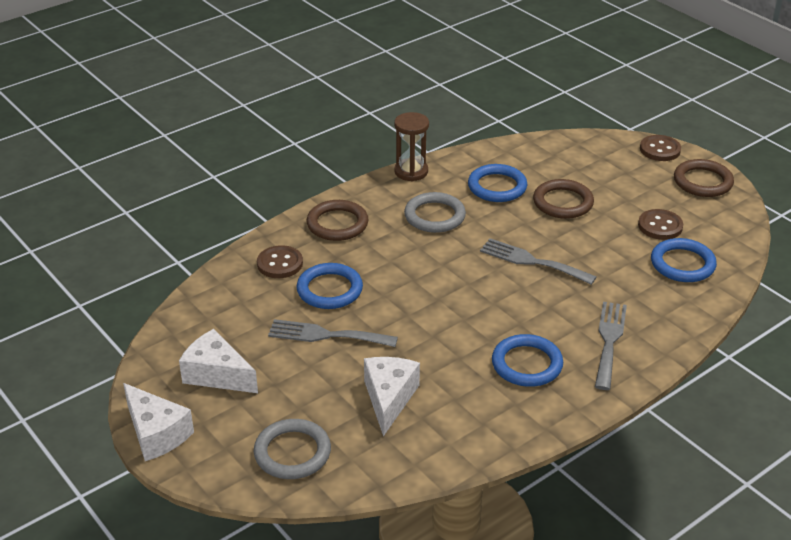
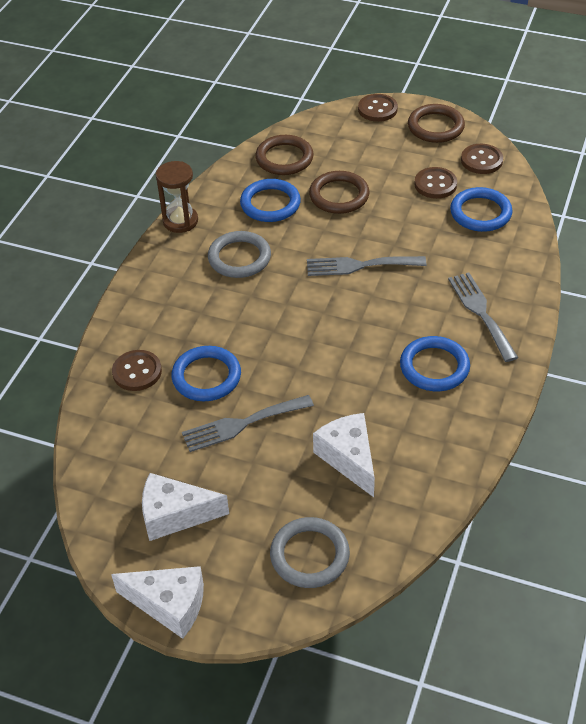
camera: 30 degrees left, 10 degrees up
brown ring [307,200,368,241] -> brown ring moved to [255,135,314,175]
none -> brown button [461,144,503,174]

